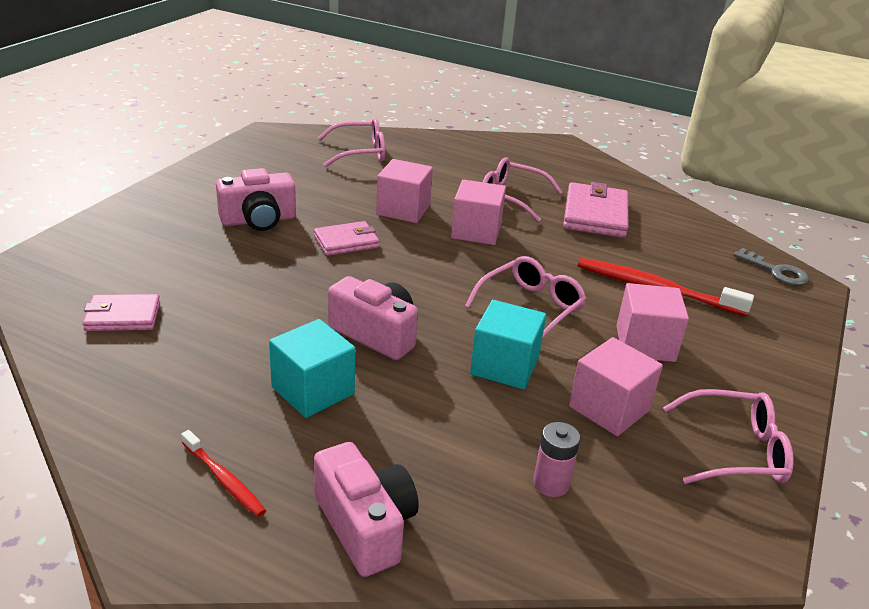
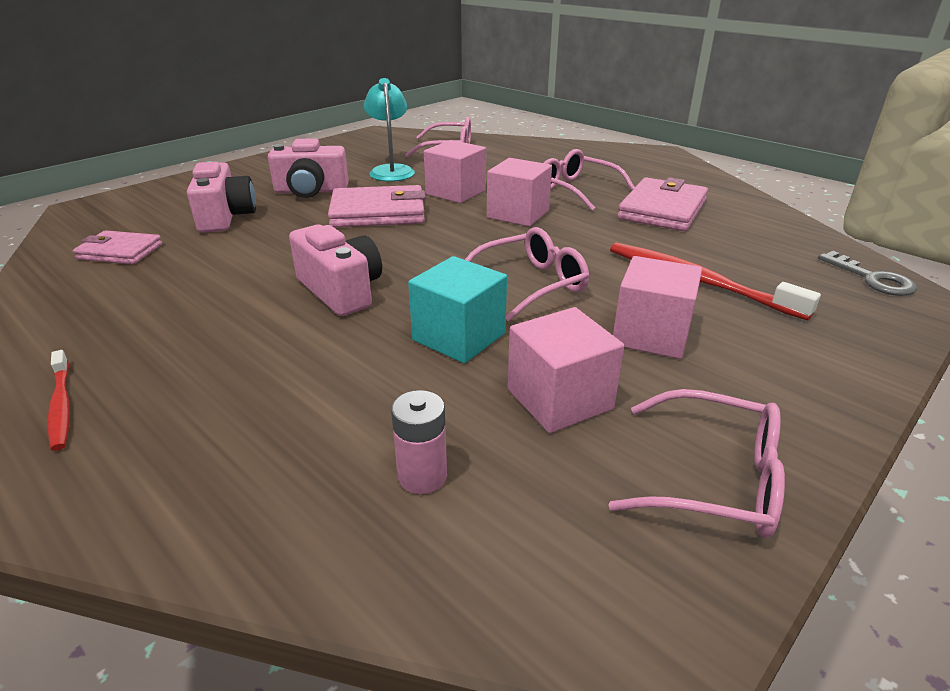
camera: 20 degrees right, 0 degrees up
turquoise cube [269,319,355,418] -> none
pink wallet [314,221,379,256] -> pink wallet [328,185,426,227], size x1.60
pink camera [314,442,419,577] -> pink camera moved to [187,162,256,233]
none -> turquoise lamp [364,78,415,182]

